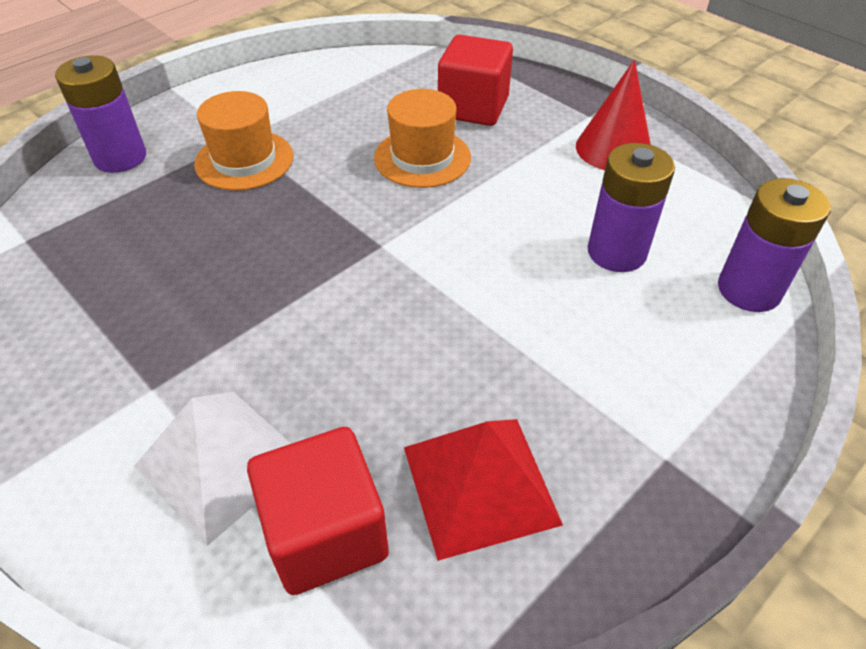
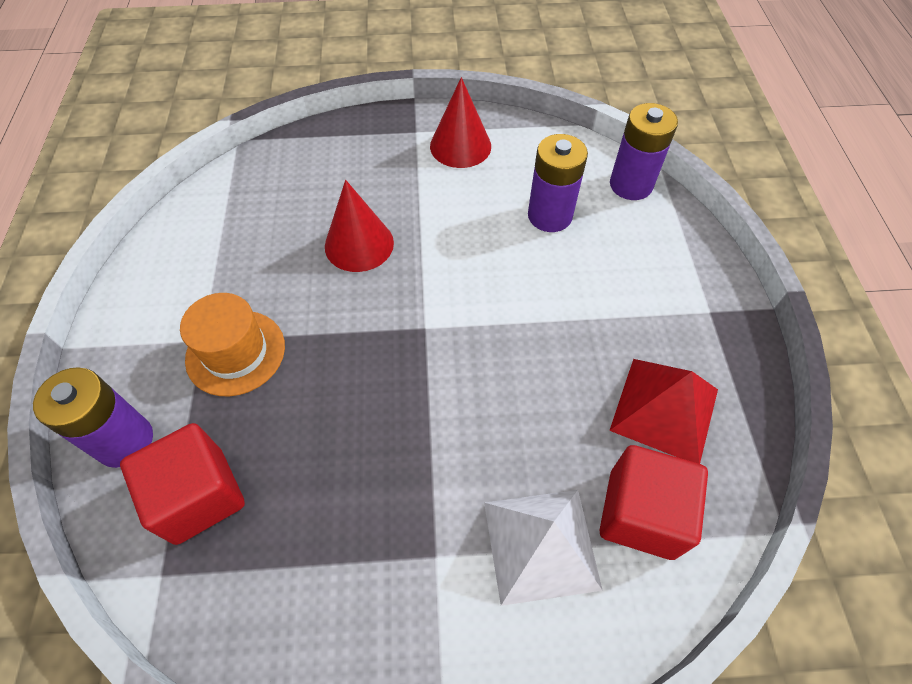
camera: 50 degrees left, 10 degrees up
orange hat [374,89,471,188] -> red cone [325,180,394,272]
red cube [438,35,513,126] -> red cube moved to [120,423,245,545]

